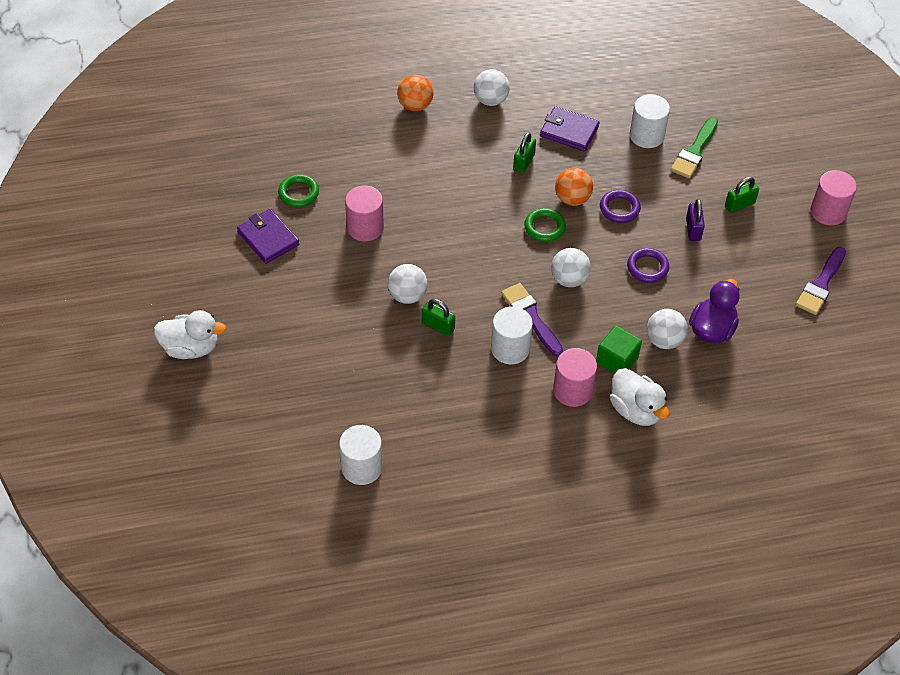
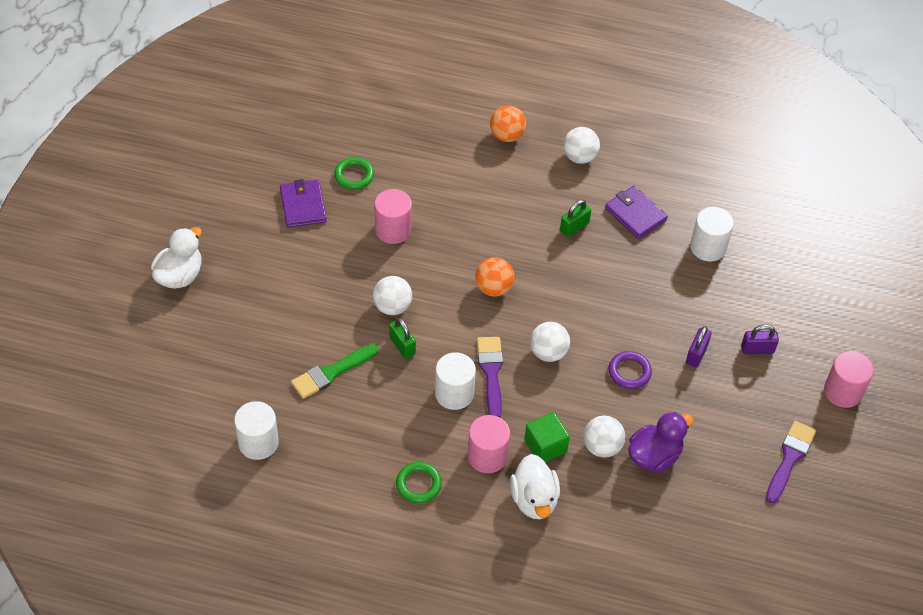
camera: 25 degrees right, 0 degrees up
white duck [154,310,227,359] -> white duck turned 90 degrees counterclockwise [151,227,202,289]
green ring [524,208,566,242] -> green ring moved to [396,462,442,503]
orange ball [555,168,593,206] -> orange ball moved to [475,257,514,297]
purple ring [600,190,641,223] -> none
green brush [671,117,718,178] -> green brush moved to [291,344,379,399]
green padlock [725,177,759,213] -> purple padlock [741,324,779,354]
purple brush [796,247,846,315] -> purple brush turned 150 degrees clockwise [766,421,816,503]

